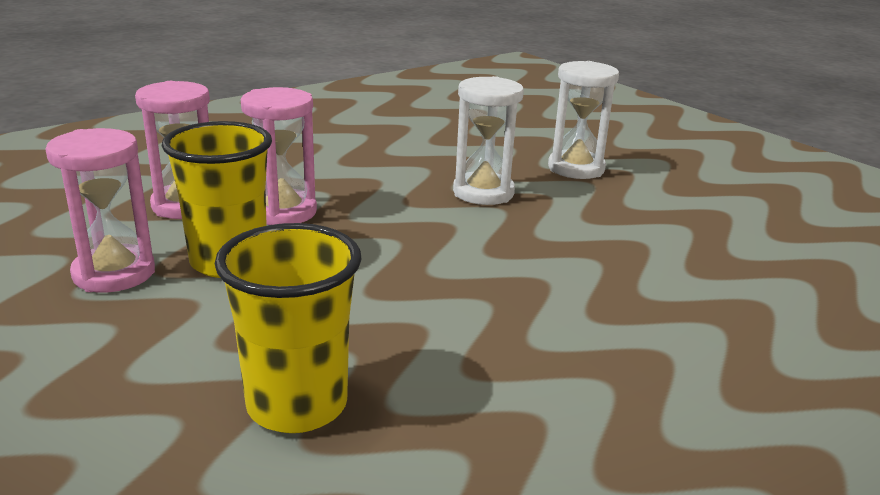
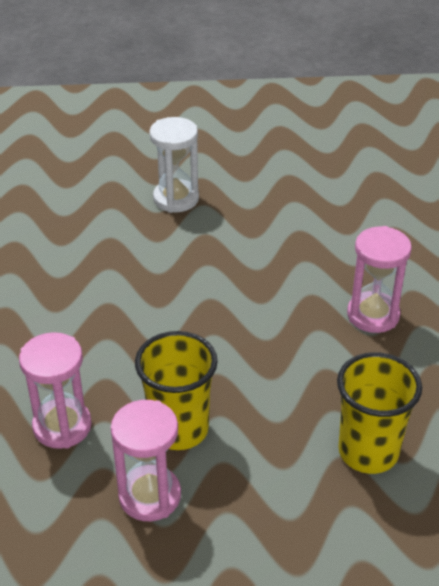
camera: 55 degrees left, 15 degrees up
pink hourglass [241,87,317,225] -> pink hourglass moved to [347,226,412,333]
white hourglass [453,76,524,205] -> none

